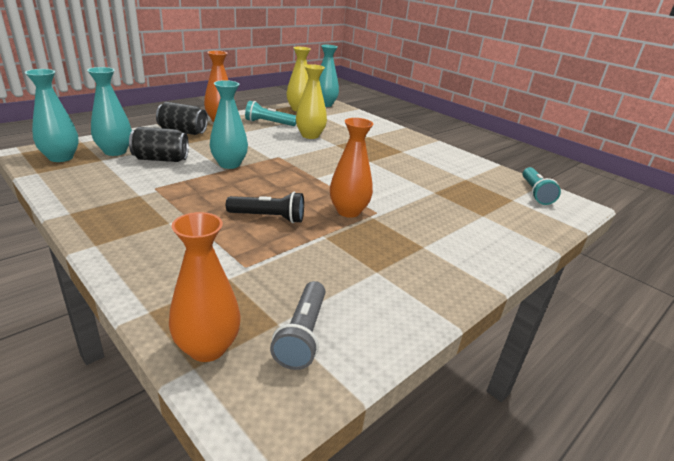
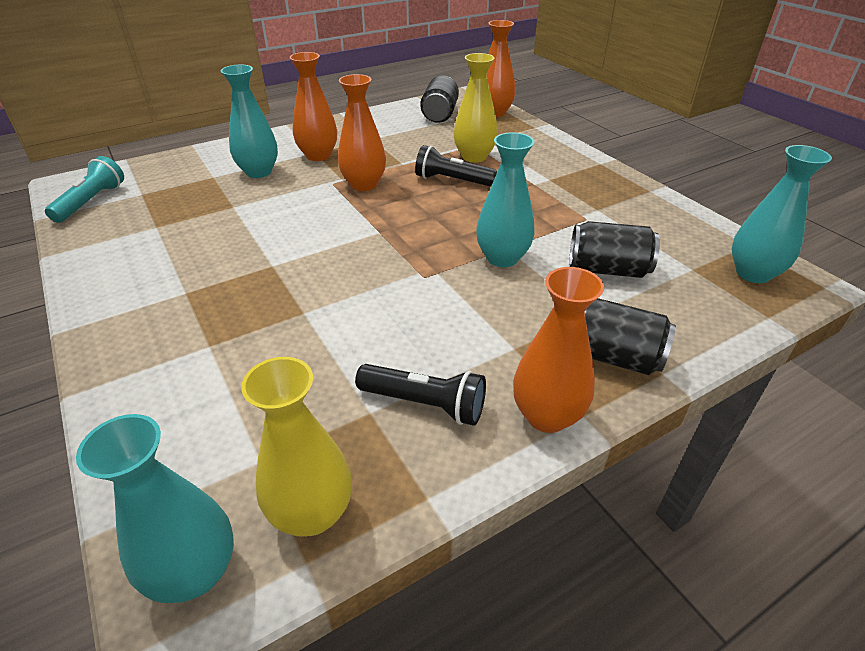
camera: 165 degrees left, 10 degrees up
turquoise vase [87,67,132,156] -> turquoise vase moved to [221,64,278,178]
turquoise flashlight [245,101,296,126] -> black flashlight [355,364,486,426]
grey flashlight [270,281,325,370] -> black can [420,75,459,123]
yellow vase [296,64,327,139] -> yellow vase moved to [454,53,498,163]
none -> orange vase [290,52,337,161]

